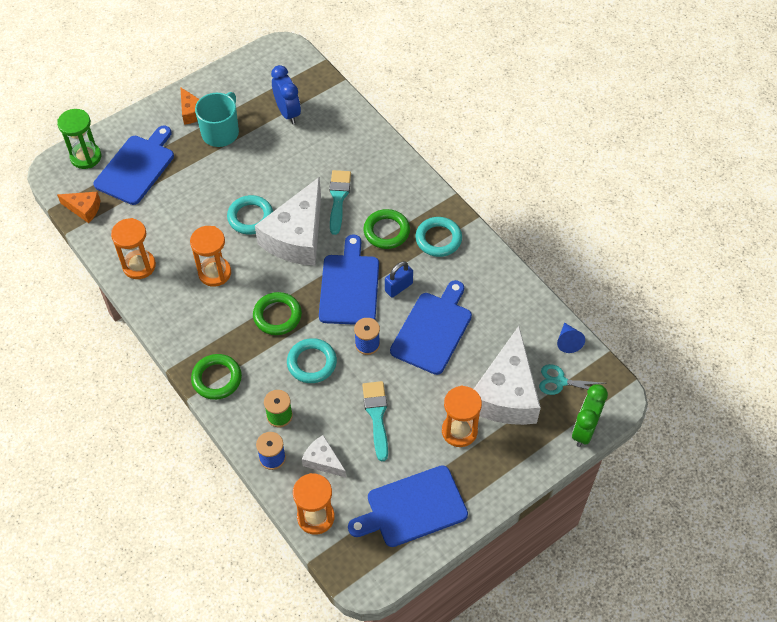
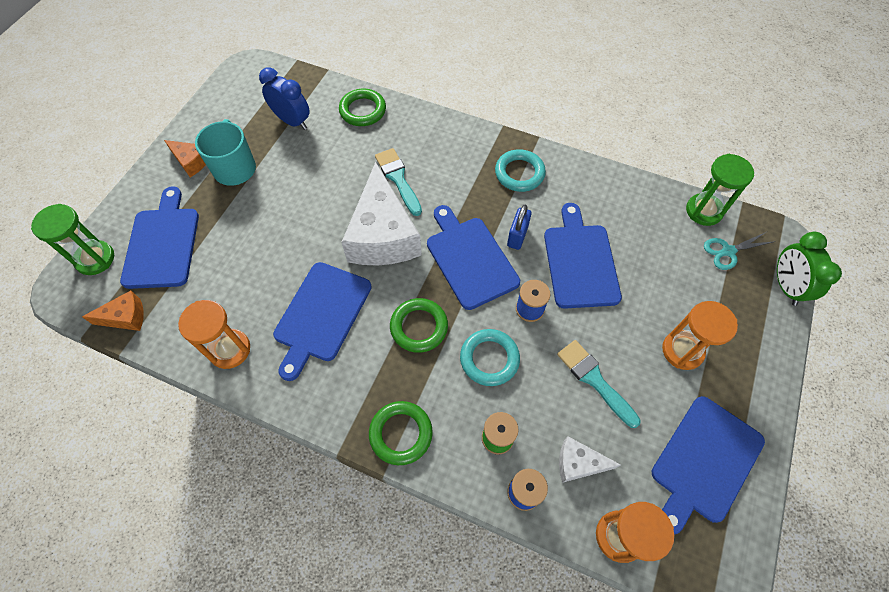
camera: 30 degrees left, 5 degrees up
orange hourglass [190,226,231,287] -> blue cutting board [273,262,372,381]
turquoise ring [227,195,273,235] -> none
green ring [363,209,410,249] -> green ring moved to [339,89,386,126]
white cheese [474,326,541,425] -> none
blue cone [557,323,585,353] -> green hourglass [686,154,754,226]

